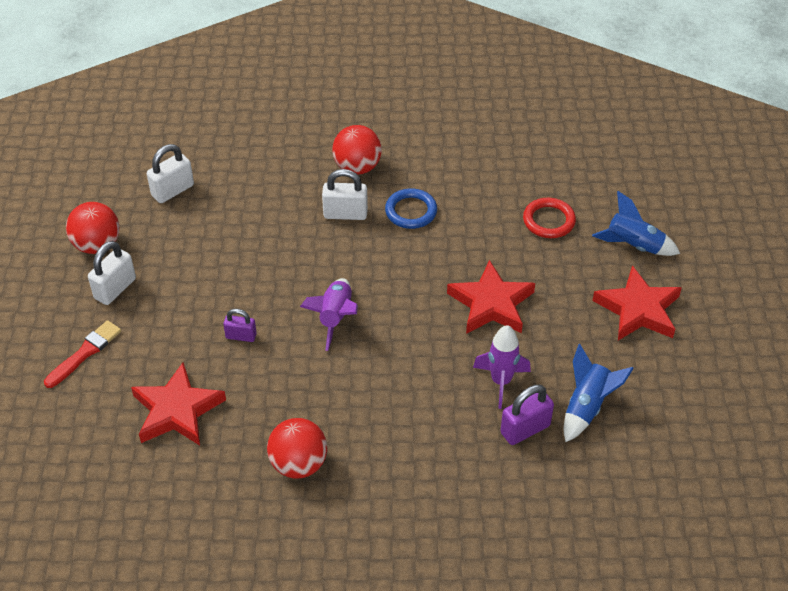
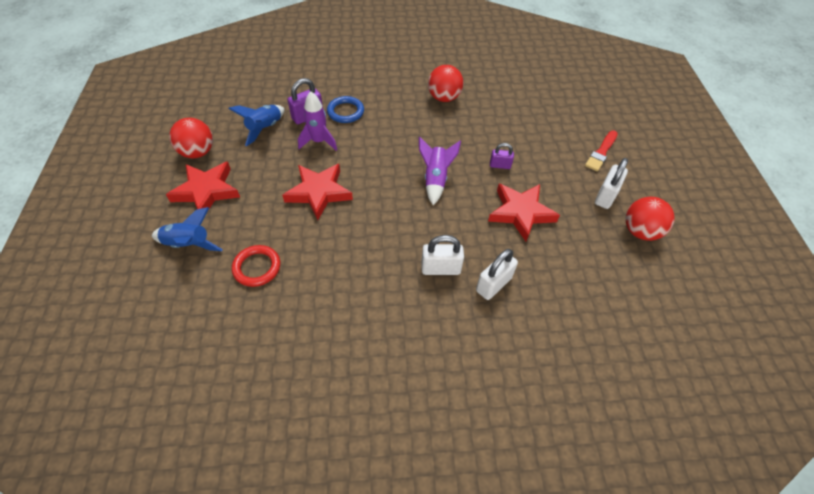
camera: 175 degrees right, 5 degrees up
red star [131,363,226,445] -> red star moved to [488,184,560,242]
white padlock [147,144,194,203] -> white padlock moved to [476,249,518,300]
red ball [332,125,382,175] -> red ball moved to [169,118,213,158]
blue ring [385,188,437,229] -> blue ring moved to [327,96,364,123]

